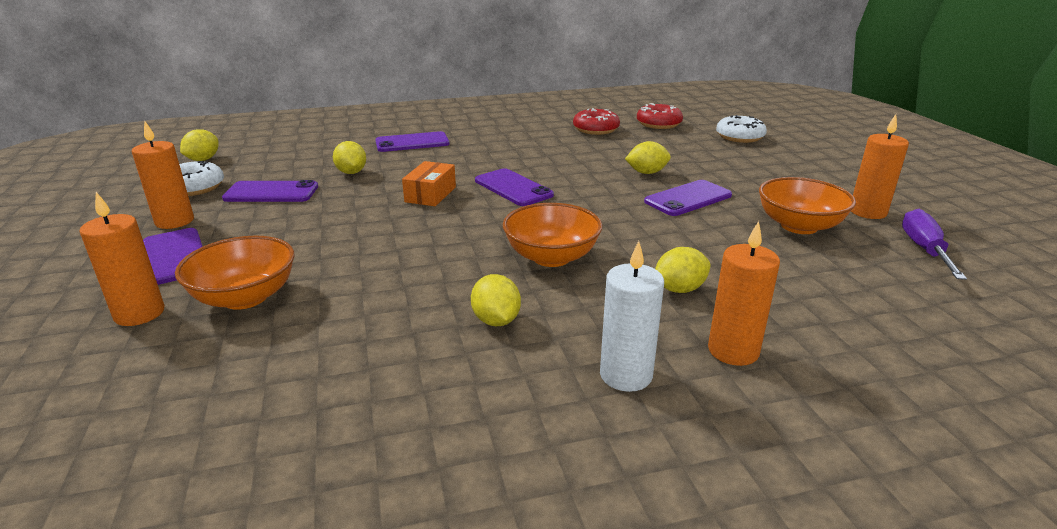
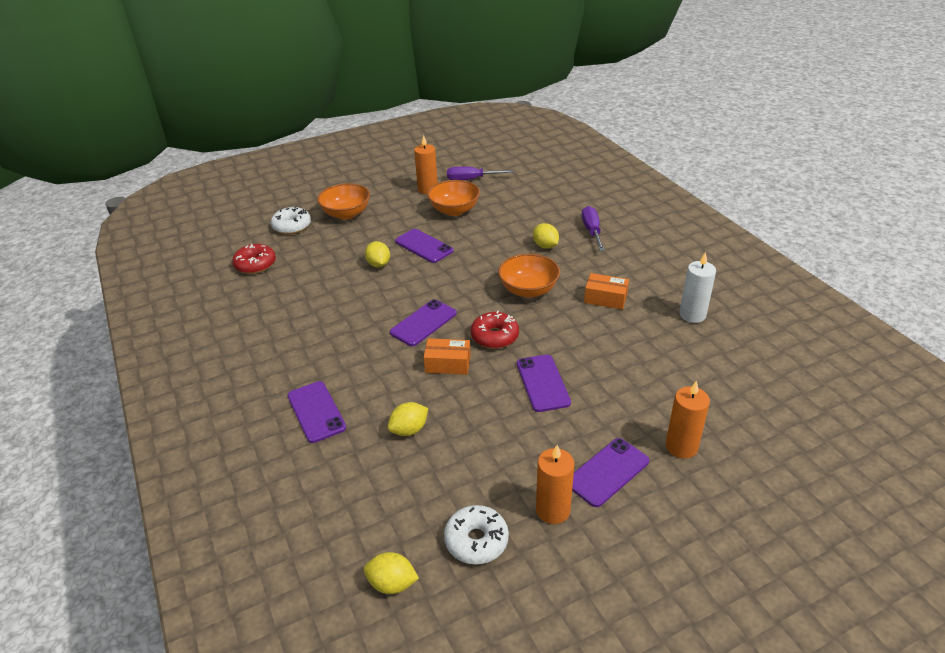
camera: 100 degrees left, 10 degrees up
orange bowl [175,236,294,310] -> orange bowl moved to [317,183,370,220]
purple phone [222,180,318,202] -> purple phone moved to [517,354,571,412]
yellow lemon [471,274,521,326] -> orange box [584,273,629,310]
red donut [573,108,620,135] -> red donut moved to [471,311,519,349]
white candle [600,241,664,392] -> white candle moved to [679,252,716,323]
orange candle [708,221,780,366] -> purple screwdriver [582,206,605,251]

